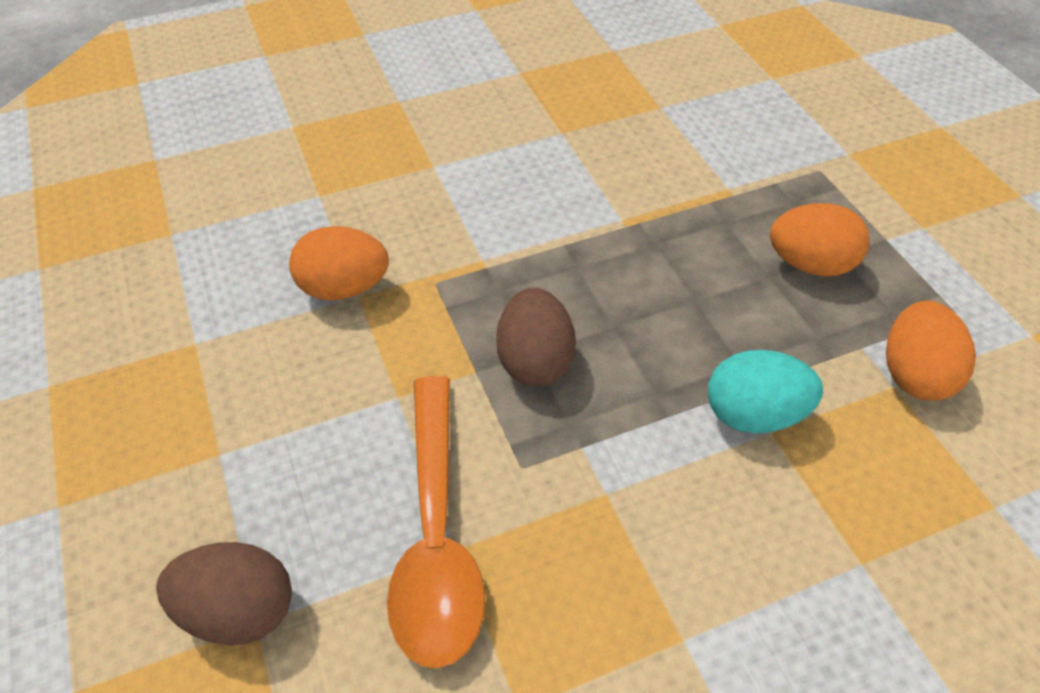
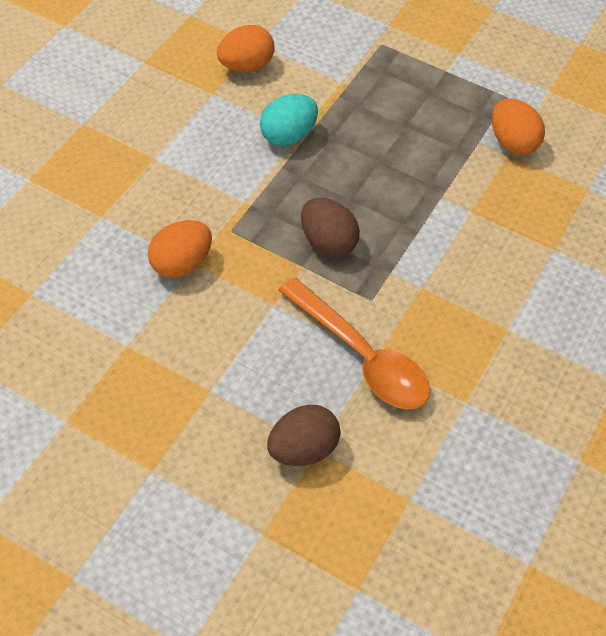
camera: 40 degrees left, 5 degrees up
turquoise egg [708,350,823,433] -> turquoise egg moved to [260,94,318,146]
orange egg [770,203,870,277] -> orange egg moved to [217,25,274,72]

